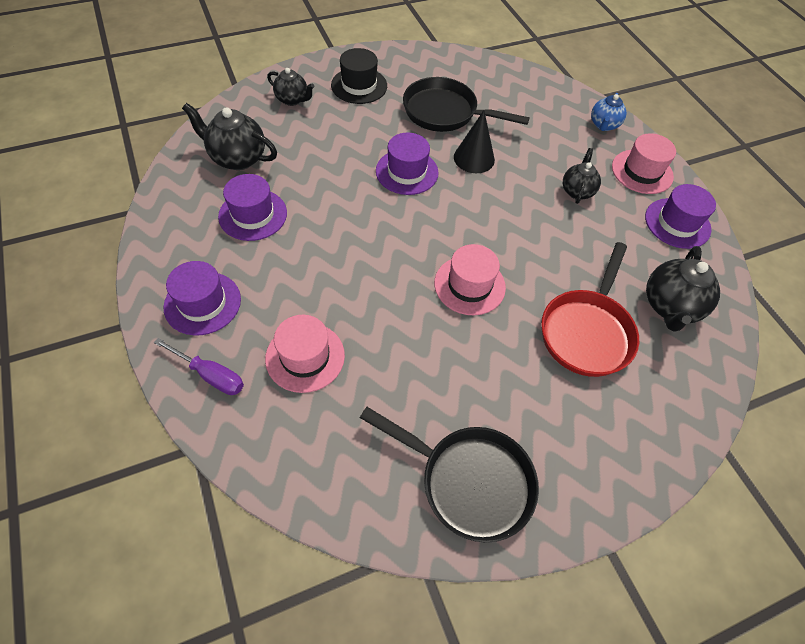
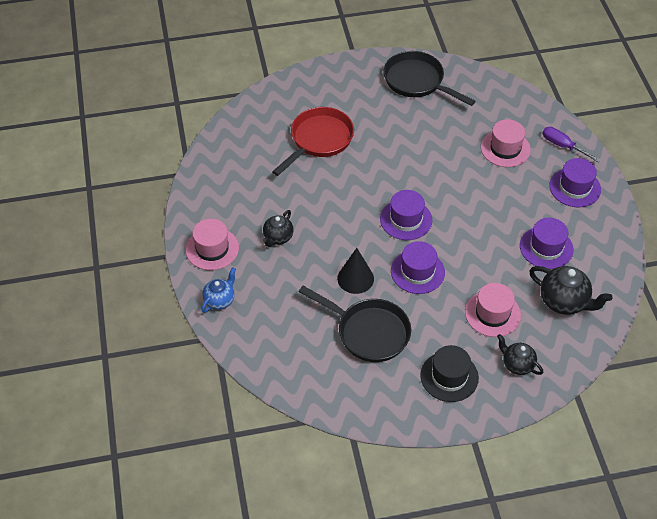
camera: 165 degrees left, 5 degrees down
pink hat [434,244,506,315] -> pink hat moved to [465,283,521,337]
purple hat [645,184,716,249] -> purple hat moved to [380,190,432,240]
black teapot [646,246,720,332] -> none

